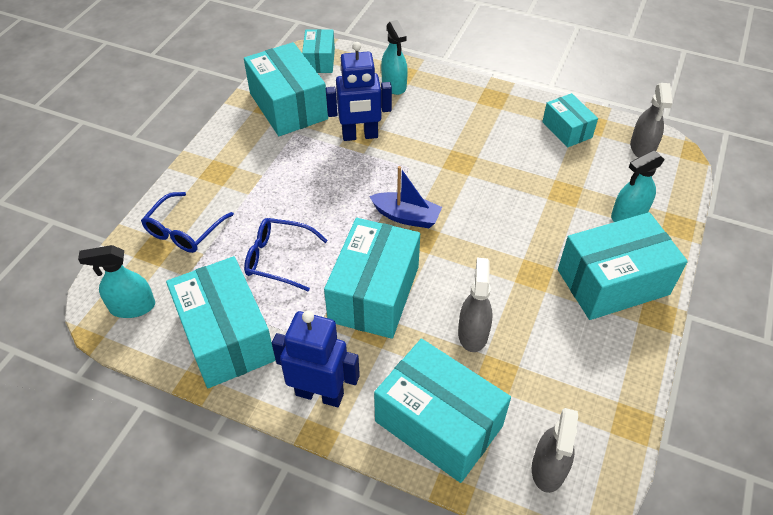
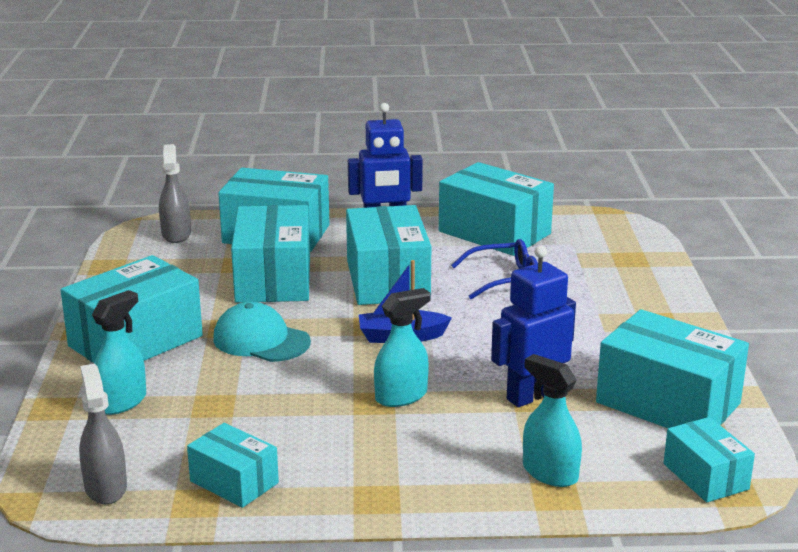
camera: 155 degrees right, 25 degrees down
turquoise spray bottle [78,245,155,318] -> turquoise spray bottle moved to [374,288,430,407]
blue glasses [141,192,234,253] -> none
grey spray bottle [458,258,493,352] -> turquoise box [231,205,310,303]
none -> turquoise cap [213,302,311,362]

